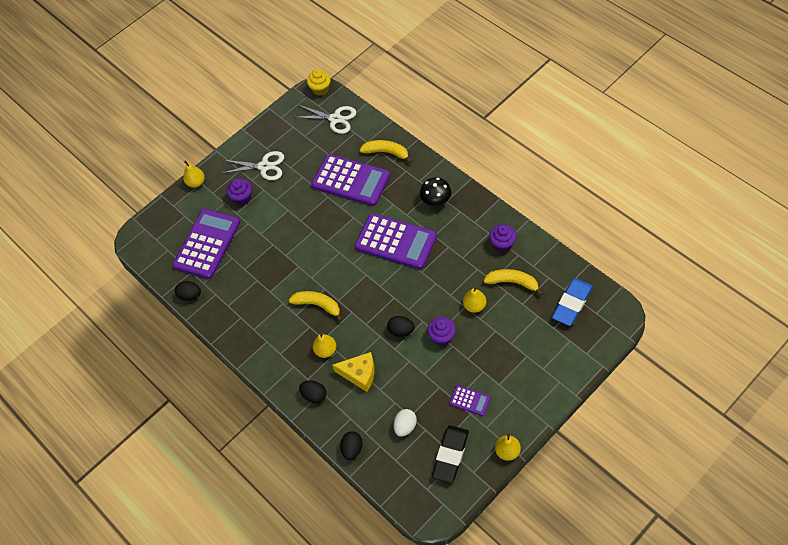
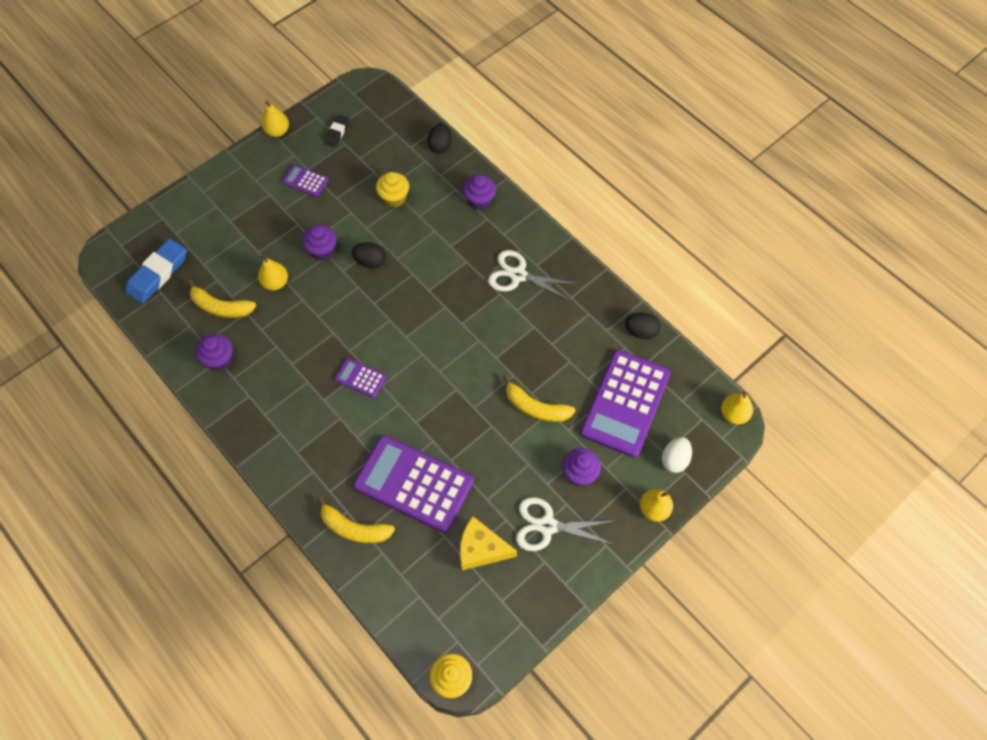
camera: 175 degrees right, 5 degrees up
yellow banana [289,291,342,322] -> yellow banana moved to [503,375,576,422]
white scissors [294,105,356,134] -> white scissors moved to [488,250,578,301]
black egg [299,380,326,403] -> purple cupcake [463,175,496,210]
yellow pear [313,333,336,358] -> yellow pear moved to [721,391,753,425]
yellow cheese [332,352,375,392] -> yellow cheese moved to [460,516,517,570]
purple calculator [355,213,437,269] -> purple calculator [335,358,387,398], size x0.45
white egg [393,409,417,437] -> white egg moved to [662,437,692,473]
black mushroom [420,177,451,206] -> none
black eraser [432,425,469,483] -> black eraser [324,115,349,147], size x0.54
none -> yellow cupcake [376,172,409,207]

